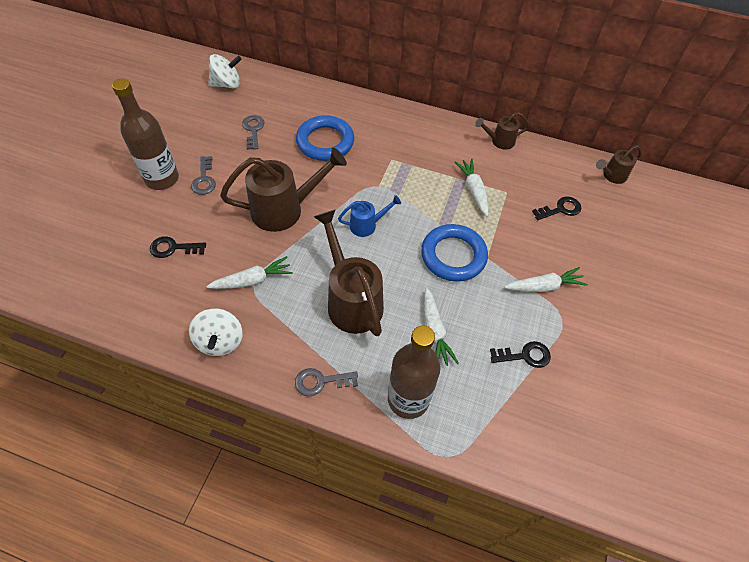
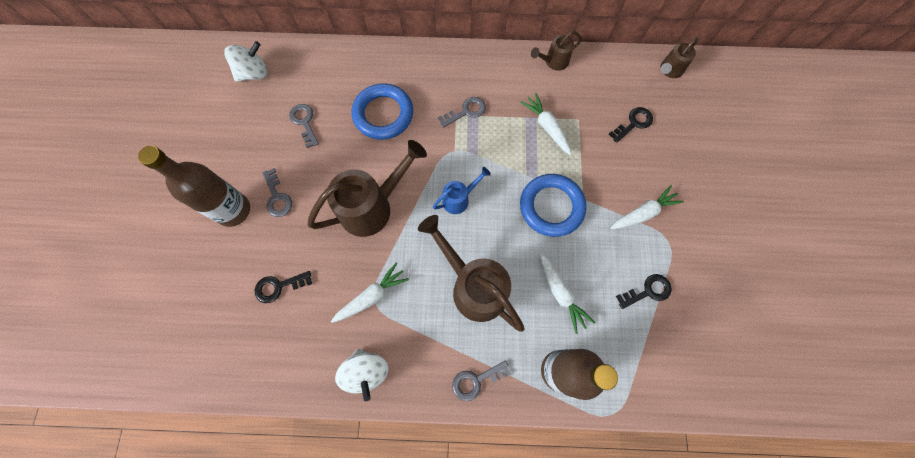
camera: 15 degrees left, 15 degrees up
none -> grey key [438,97,486,128]

